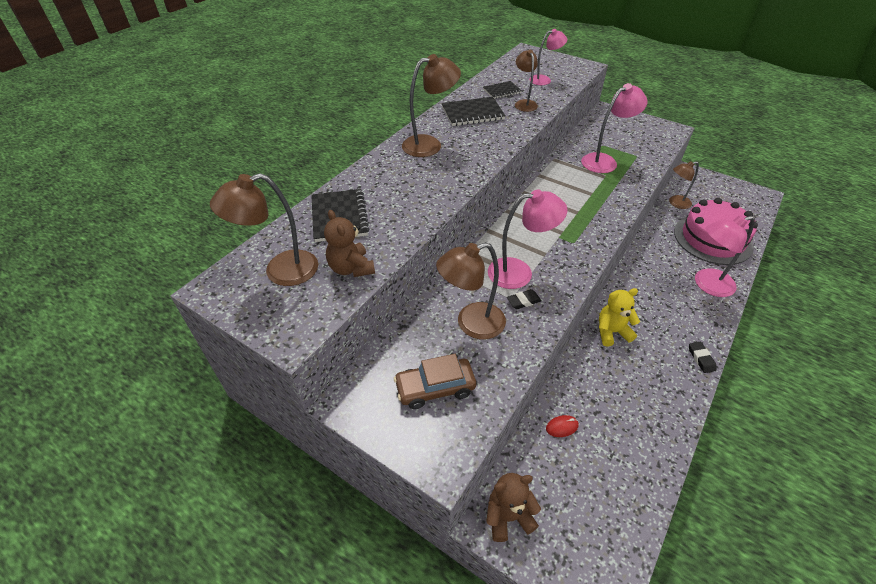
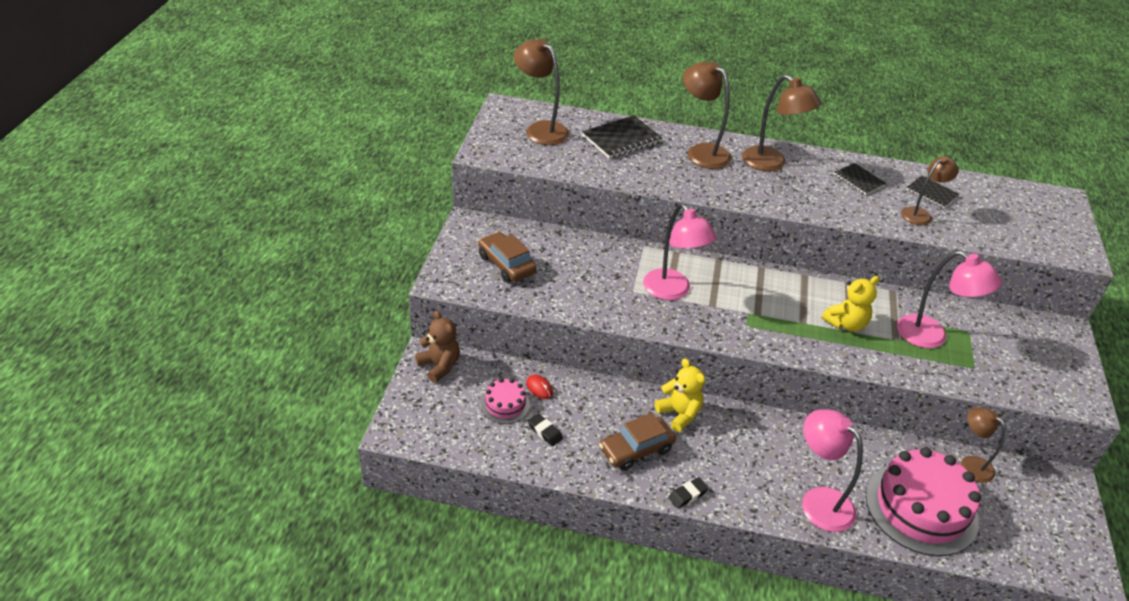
camera: 65 degrees right, 5 degrees down
brown teddy bear [324,210,375,277] -> none
brown lamp [436,242,506,339] -> brown lamp moved to [683,62,731,169]
black notebook [442,97,506,126] -> black notebook [834,163,886,195], size x0.62
black eraser [507,289,542,309] -> black eraser moved to [528,413,563,446]
pink lamp [529,29,567,85] -> none
none -> pink cake [481,378,530,424]
none -> brown car [599,413,676,471]
none -> yellow teddy bear [821,276,879,332]

